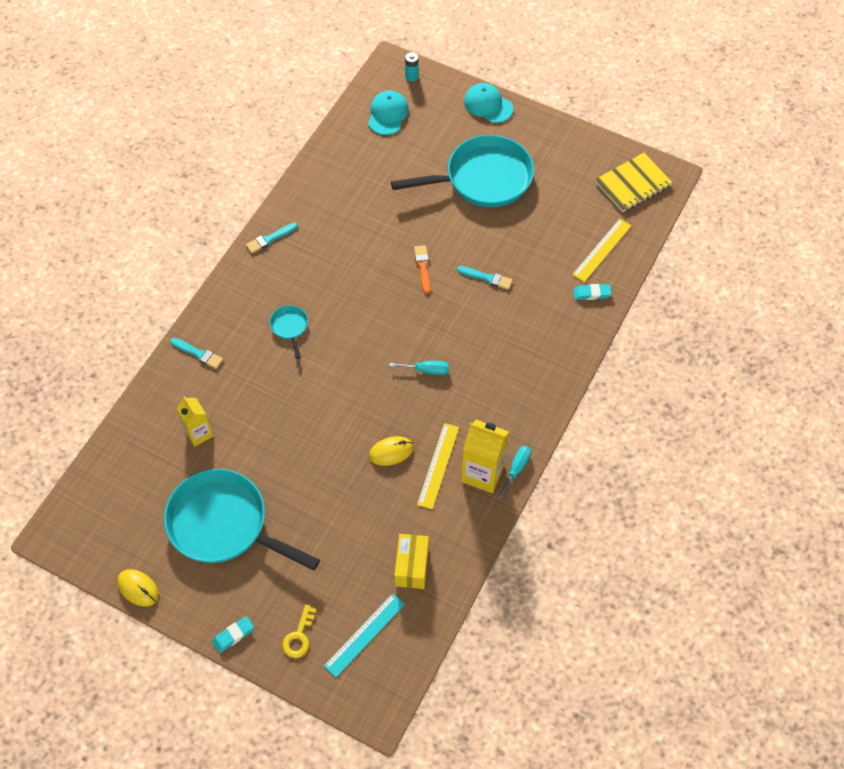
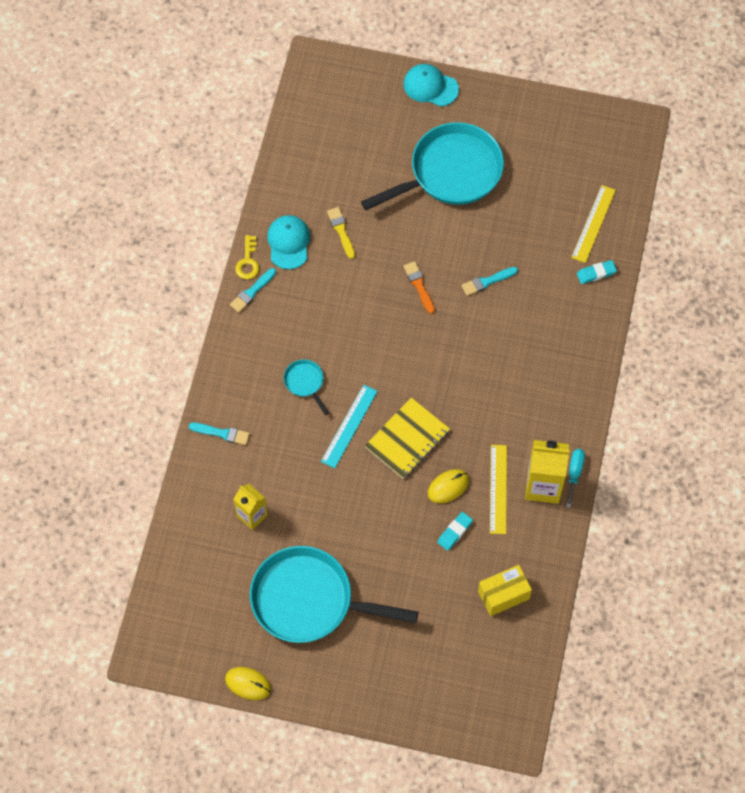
camera: 15 degrees left, 5 degrees up
turquoise eraser [212,616,254,653] -> turquoise eraser moved to [437,512,473,551]
yellow key [282,605,317,658] -> yellow key moved to [235,235,259,280]
turquoise ruler [324,593,405,677] -> turquoise ruler moved to [321,385,378,468]
turquoise cap [368,90,409,135] -> turquoise cap moved to [267,215,310,269]
turquoise screwdriver [389,361,449,375] -> none
yellow box [394,534,429,589] -> yellow box turned 75 degrees clockwise [478,565,532,616]
turquoise battery [405,52,419,81] -> none
turquoise brush [457,266,513,290] -> turquoise brush turned 150 degrees clockwise [461,267,518,296]
yellow notebook [595,153,673,212] -> yellow notebook moved to [365,397,450,479]
none -> yellow brush [327,207,355,259]

